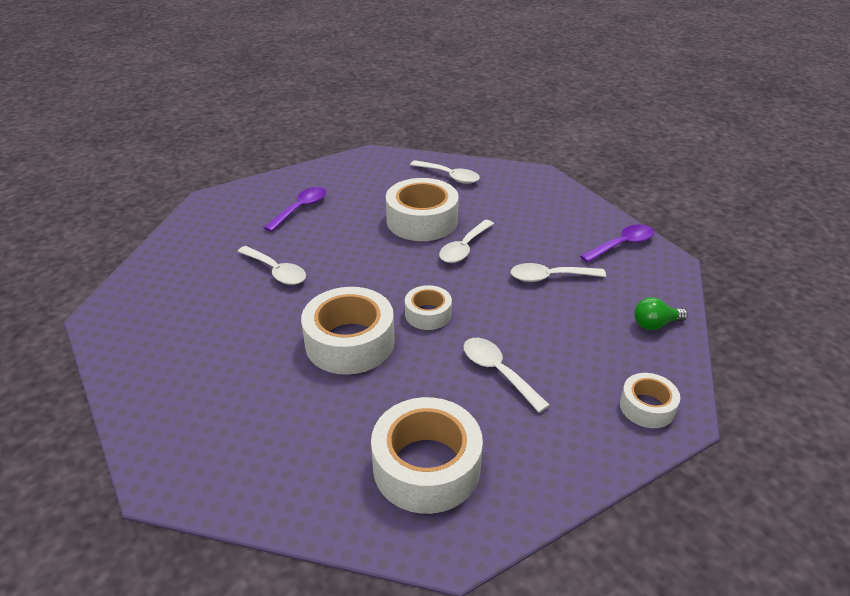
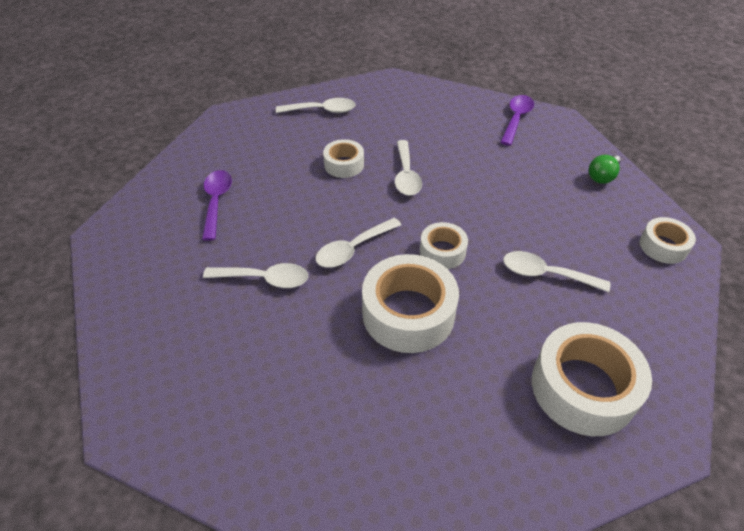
camera: 35 degrees left, 10 degrees up
white tape [386,178,459,241] -> white tape [323,139,364,178], size x0.55
white spoon [511,263,606,282] -> white spoon moved to [316,218,401,268]

